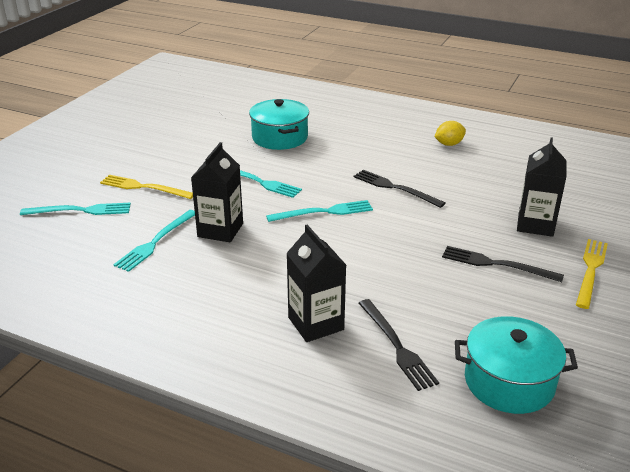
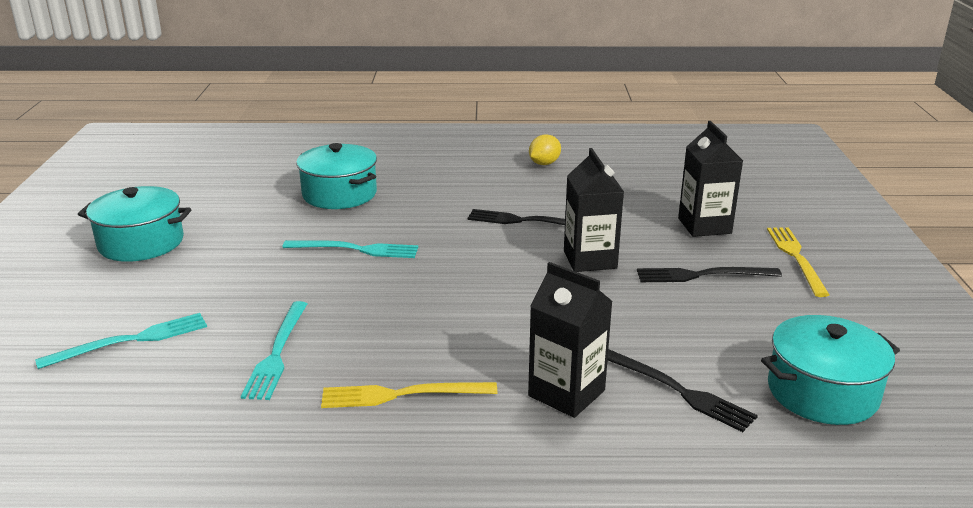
camera: 25 degrees left, 5 degrees down
yellow fork [100,175,193,199] -> yellow fork moved to [321,382,497,408]
black carton [191,142,243,242] -> black carton moved to [564,148,624,272]
turquoise fork [266,200,373,222] -> none
none -> turquoise pot [78,186,191,262]

